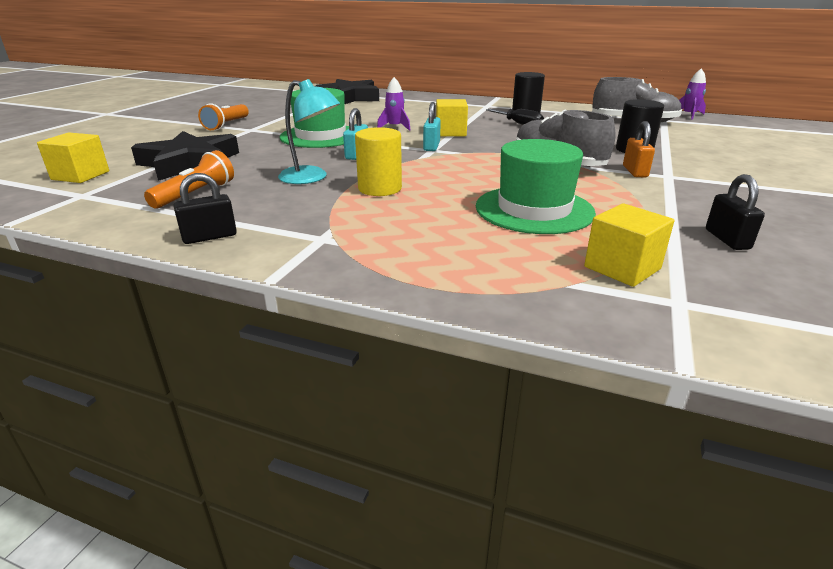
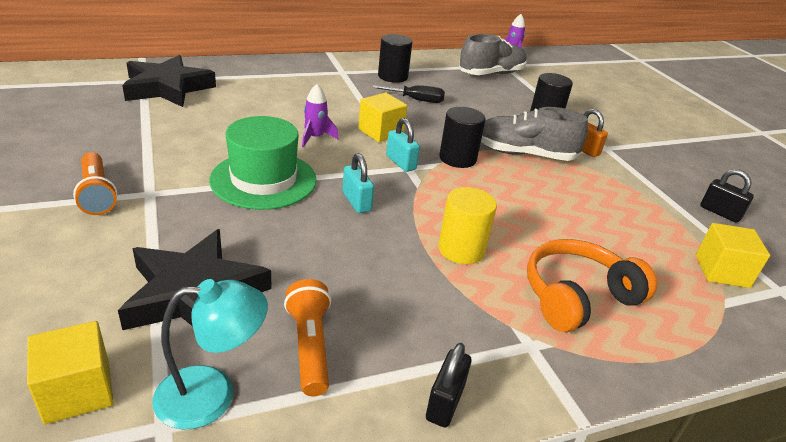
camera: 45 degrees left, 5 degrees up
turquoise lamp [278,79,340,184] -> turquoise lamp moved to [152,279,268,429]
green hat [476,139,596,234] -> none
none -> black cylinder [439,107,486,168]
none -> orange headphones [527,239,657,332]

